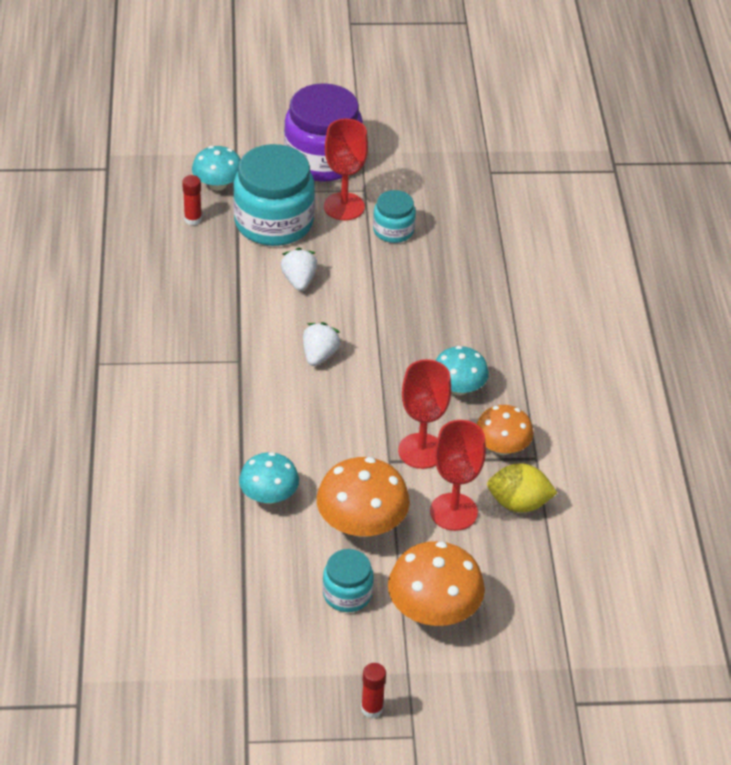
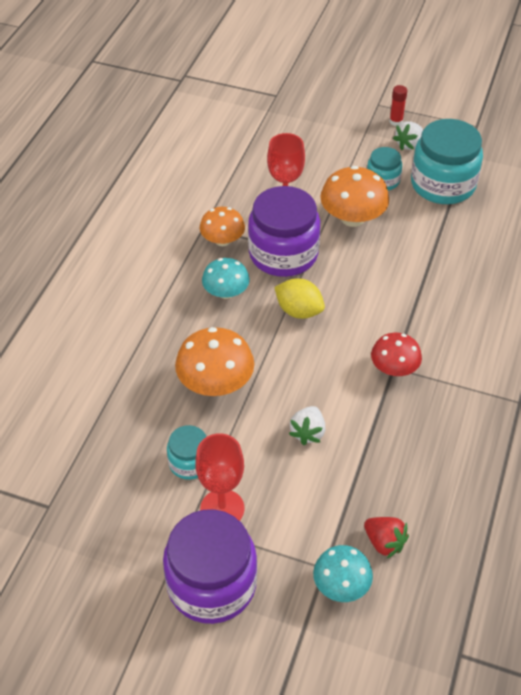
camera: 155 degrees left, 5 degrees up
red glue stick [182,175,202,225] -> red strawberry [364,517,409,558]
turquoise jar [233,144,315,246] -> turquoise jar moved to [411,119,483,204]
turquoise mushroom [239,452,299,504] -> none
white strawberry [303,322,341,366] -> white strawberry moved to [393,121,423,150]
orange mushroom [388,541,485,626] -> orange mushroom moved to [175,327,254,396]
red goblet [398,359,451,469] -> purple jar [248,186,320,277]
yellow lemon [487,463,558,513] -> yellow lemon moved to [274,278,325,319]
none -> red mushroom [371,333,422,376]

